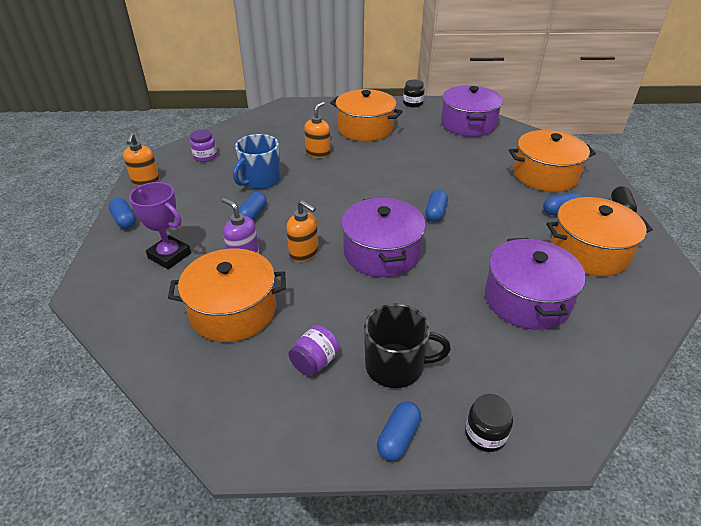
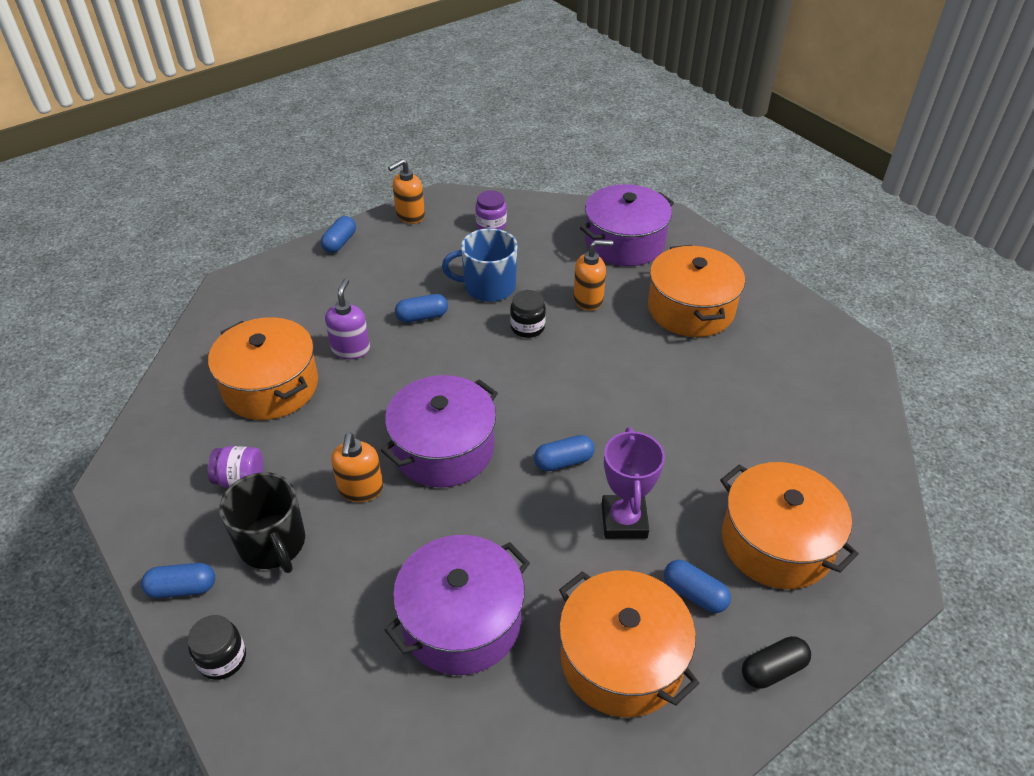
camera: 55 degrees right, 5 degrees up
purple trophy [129,182,191,269] -> purple trophy moved to [602,427,665,539]
orange soap dispenser [286,200,318,262] -> orange soap dispenser moved to [331,433,383,502]
black jar [403,80,424,107] -> black jar moved to [510,290,546,338]
purple pot [441,85,503,137] -> purple pot moved to [580,184,674,266]

